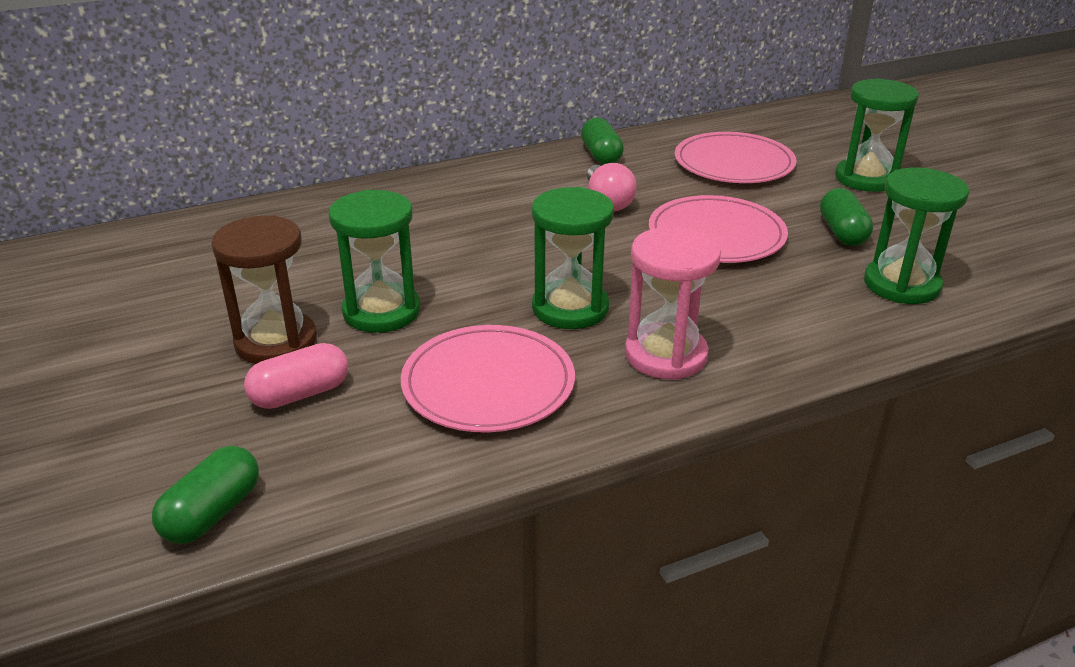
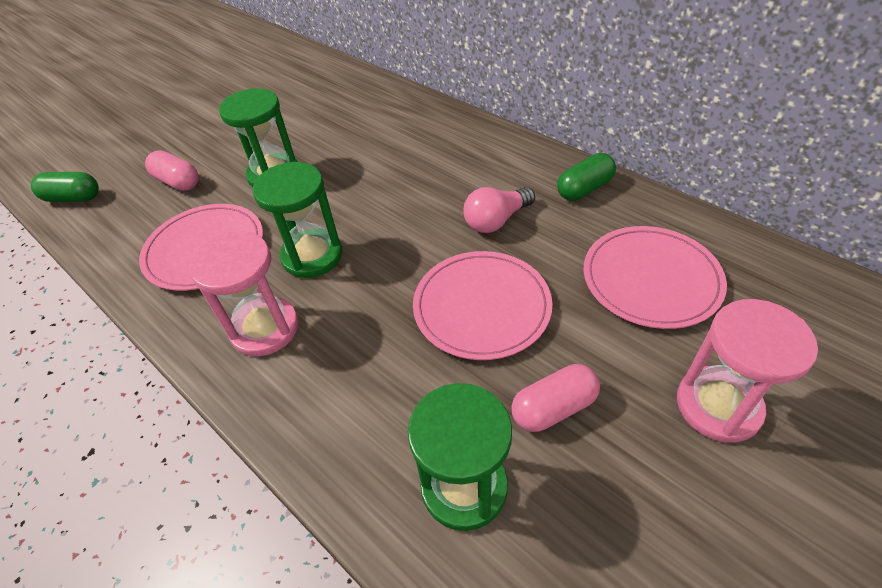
camera: 70 degrees right, 15 degrees up
brown hourglass [211,215,317,364] -> none
green capsule [820,188,873,246] -> pink capsule [511,364,600,432]
green hourglass [835,78,919,192] -> pink hourglass [677,299,818,443]

